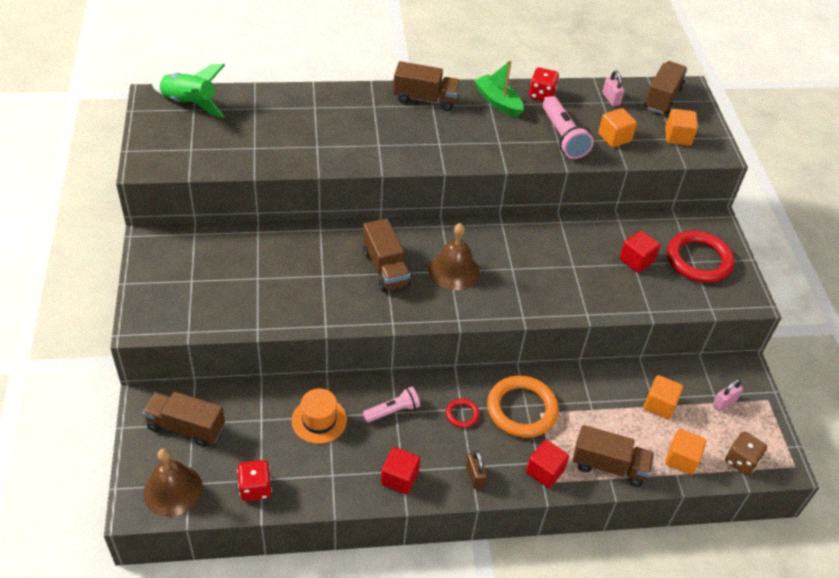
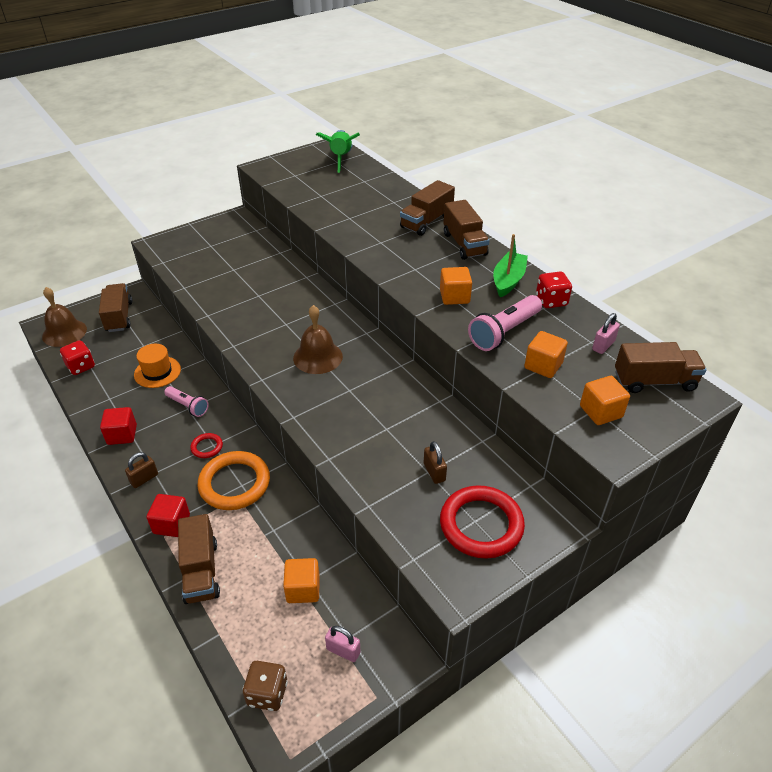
camera: 65 degrees right, 5 degrees down
brown truck [363,218,410,292] -> brown truck moved to [400,180,455,236]
red cube [619,230,660,273] -> brown padlock [424,441,447,484]
orange cube [665,429,706,475] -> orange cube moved to [440,267,472,305]

